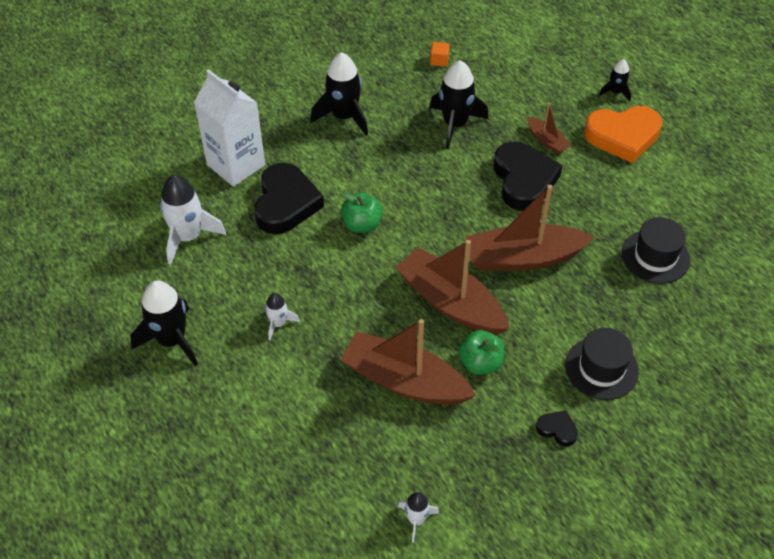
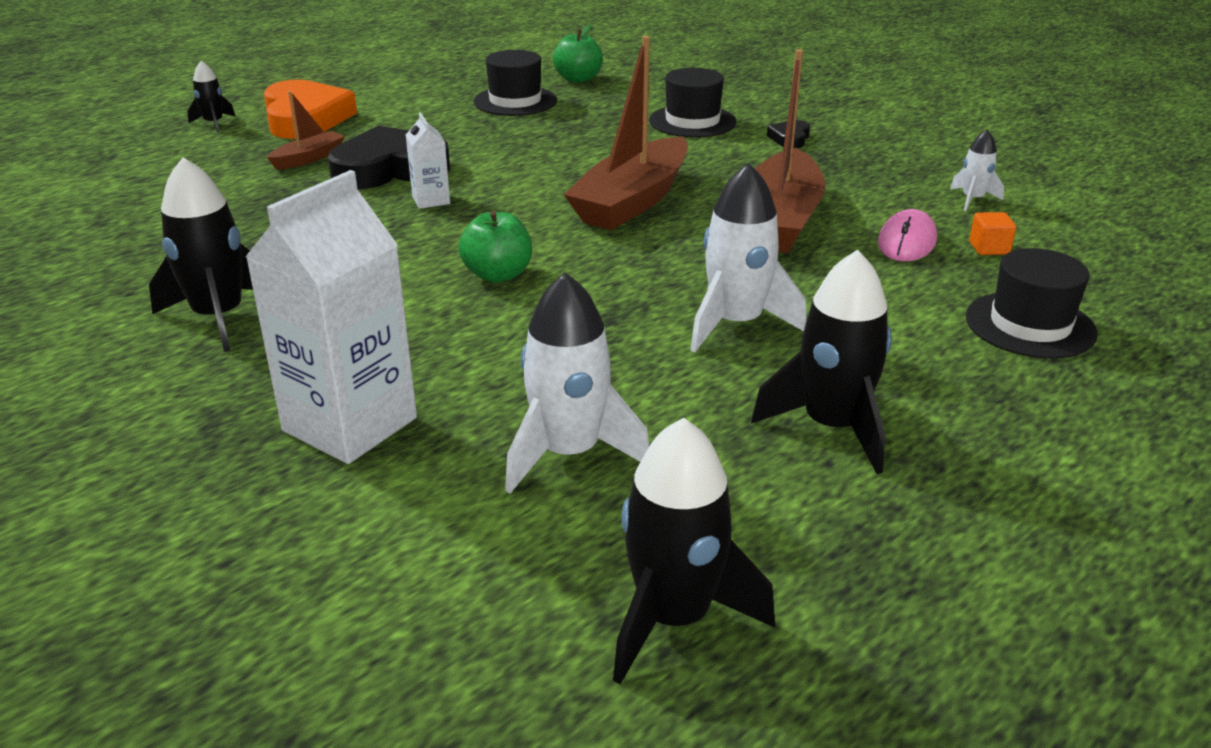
camera: 100 degrees left, 20 degrees down
black heart [254,163,324,234] -> none
white rocket [265,293,300,340] -> white rocket [690,163,807,352], size x1.89
orange cube [430,42,450,67] -> orange cube moved to [969,212,1016,255]
black rocket [430,60,488,149] -> black rocket moved to [613,418,775,684]
green apple [458,330,504,375] -> green apple moved to [553,24,603,83]
brown boat [466,185,594,271] -> none
none -> white carton [406,112,450,209]
none -> pink mouse [878,209,937,261]
none -> black hat [966,248,1098,358]

